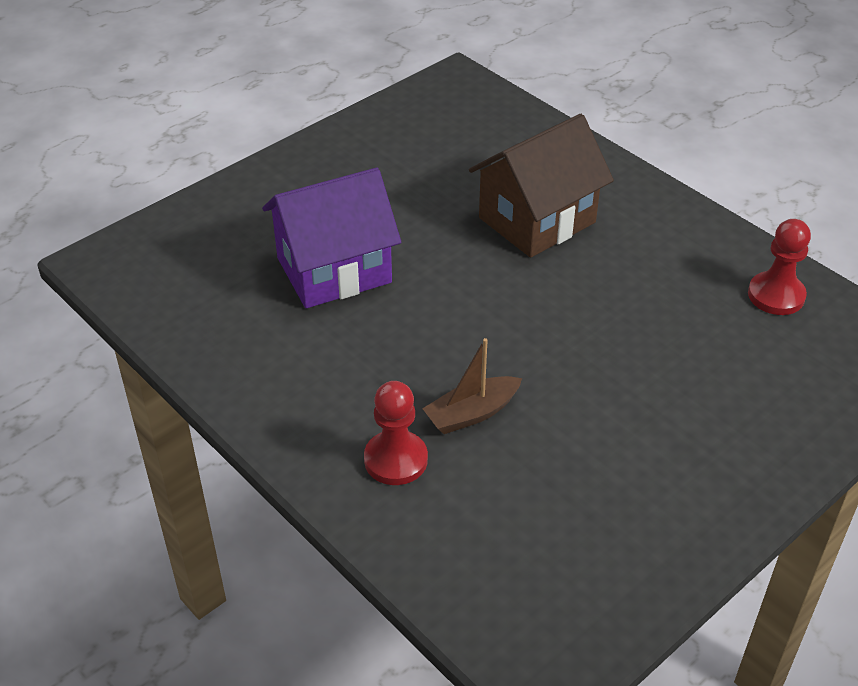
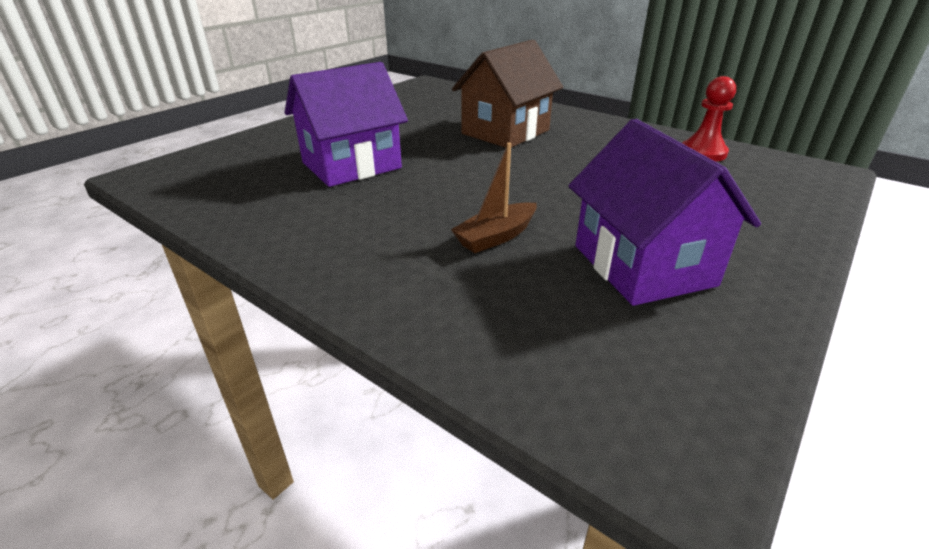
camera: 10 degrees left, 10 degrees down
red pawn [364,381,428,485] -> none
none -> purple house [568,119,761,306]

